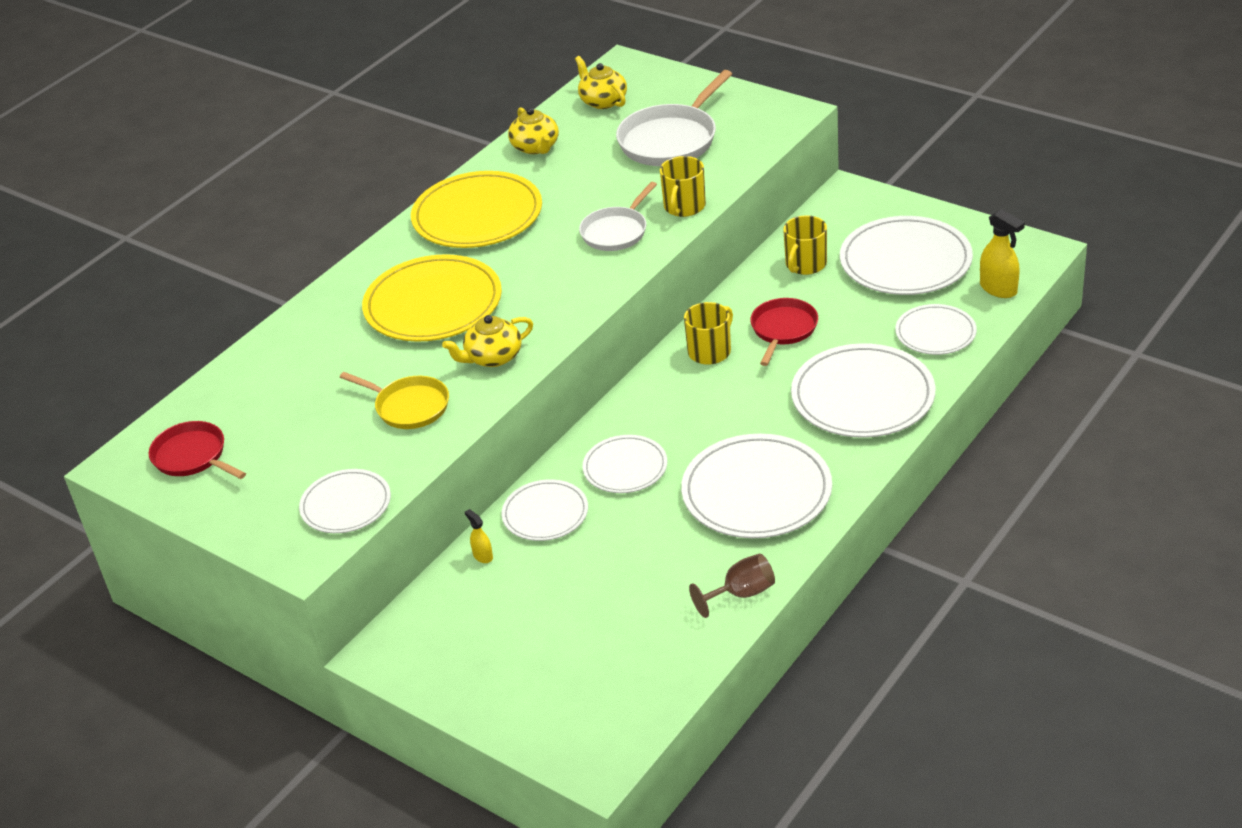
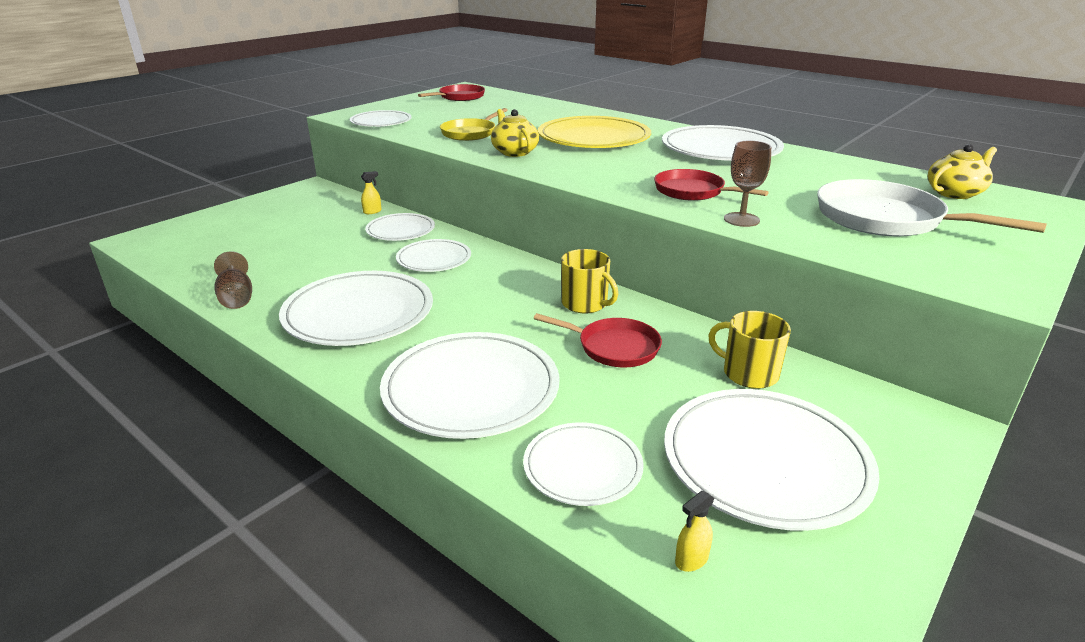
camera: 90 degrees right, 10 degrees down
yellow plate [411,171,542,248] -> white plate [662,125,784,161]
yellow teapot [508,107,559,154] -> none
white pan [579,182,657,251] -> red pan [654,169,769,201]
yellow mug [660,156,706,217] -> brown goblet [724,141,771,227]
yellow spray bottle [980,209,1025,298] -> yellow spray bottle [675,491,714,572], size x0.54

